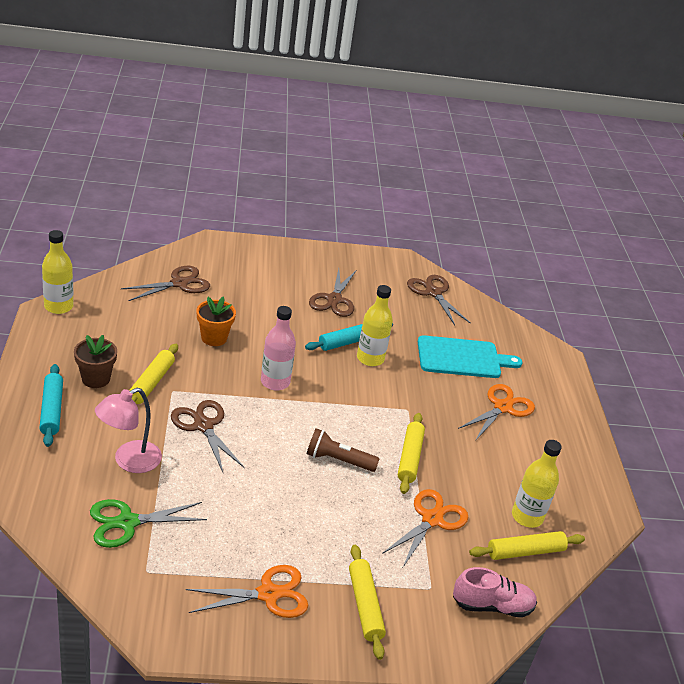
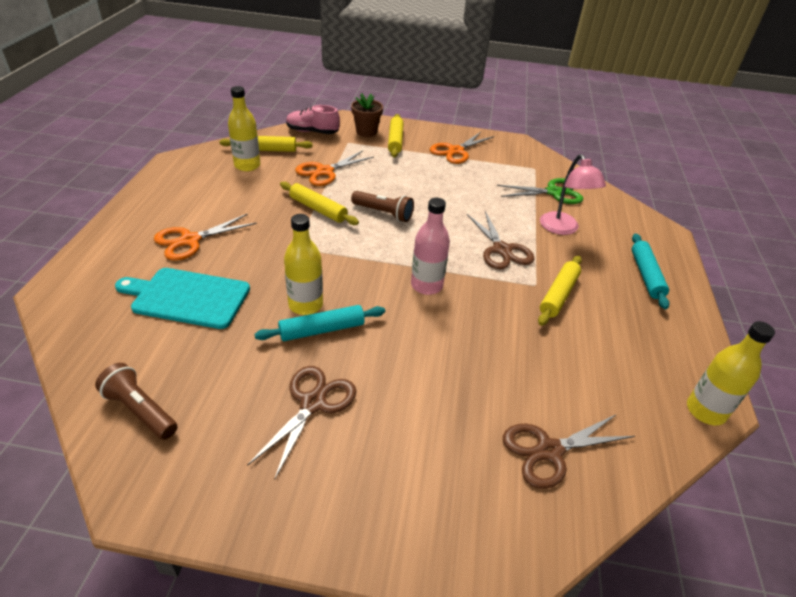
camera: 165 degrees left, 5 degrees up
brown flower pot [74,335,117,388] -> brown flower pot moved to [351,93,383,137]
pink lamp [95,388,162,473] -> pink lamp turned 105 degrees clockwise [540,154,606,235]
orange scissors [186,565,308,618] -> orange scissors turned 45 degrees counterclockwise [430,132,494,164]
orange flower pot [197,296,236,346] -> none
yellow rolling pin [398,413,425,494] -> yellow rolling pin turned 75 degrees counterclockwise [280,181,359,225]
brown scissors [407,275,471,325] -> brown flashlight [95,363,177,440]

